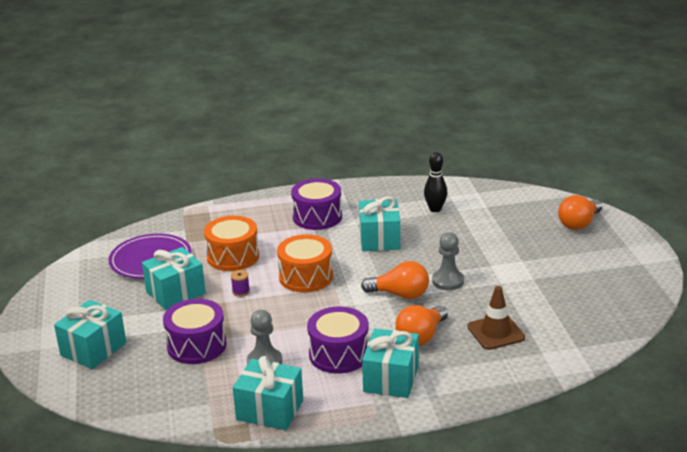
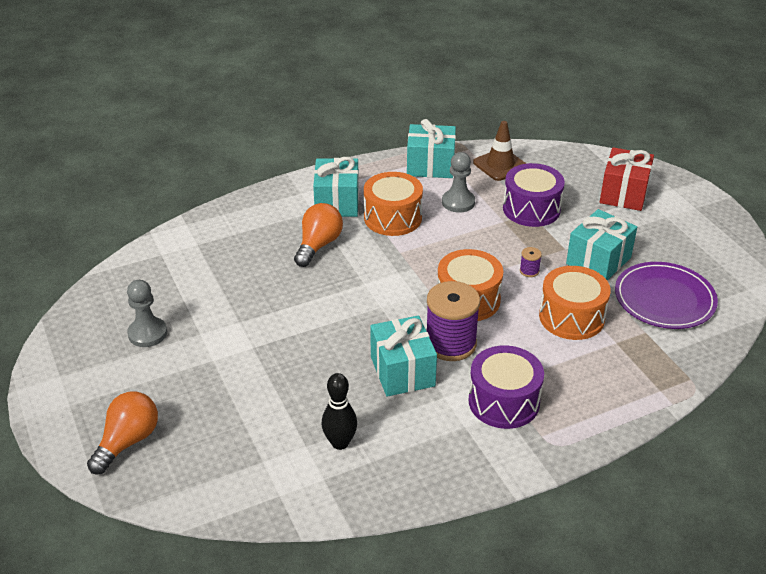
camera: 165 degrees right, 10 degrees up
turquoise gift [54,300,126,369] -> red gift [600,147,654,211]
purple drum [307,307,369,374] -> orange drum [364,172,423,236]
orange light bulb [361,261,429,299] -> none
grey pawn [432,232,464,290] -> grey pawn moved to [127,280,167,347]
brown traffic cone [467,286,525,350] -> brown traffic cone moved to [473,121,526,181]
none -> purple spool [427,281,480,361]

